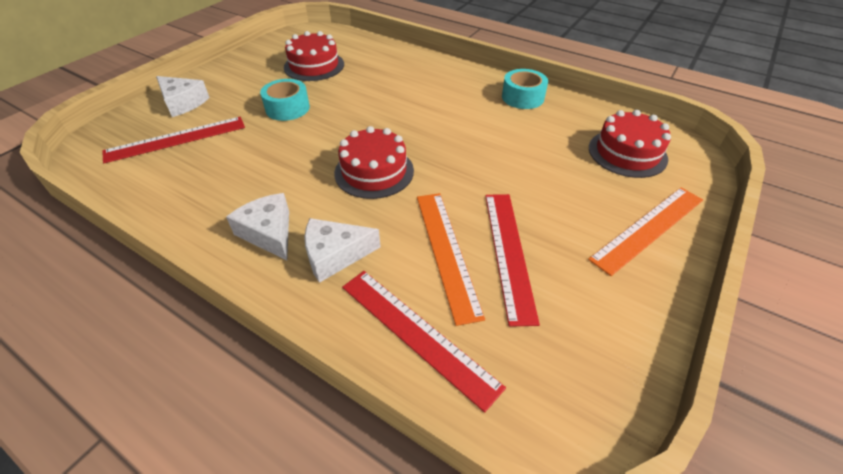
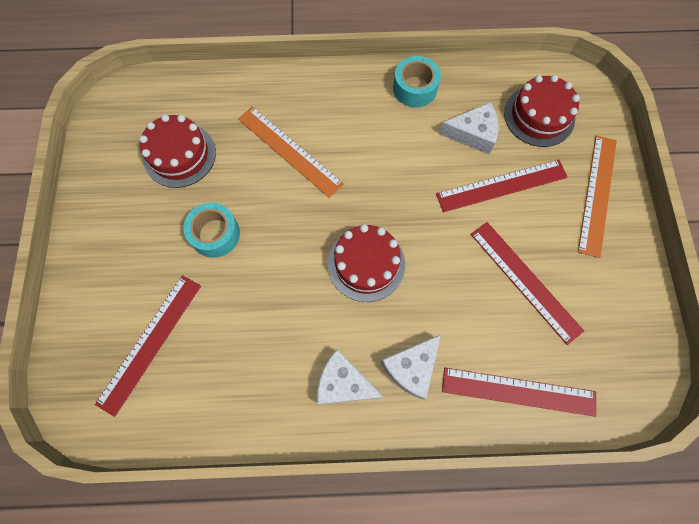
camera: 35 degrees left, 25 degrees up
white cheese [156,76,210,117] -> white cheese moved to [439,102,499,154]
orange ruler [417,193,485,326] -> orange ruler moved to [238,106,344,198]
none -> red ruler [436,160,568,212]

